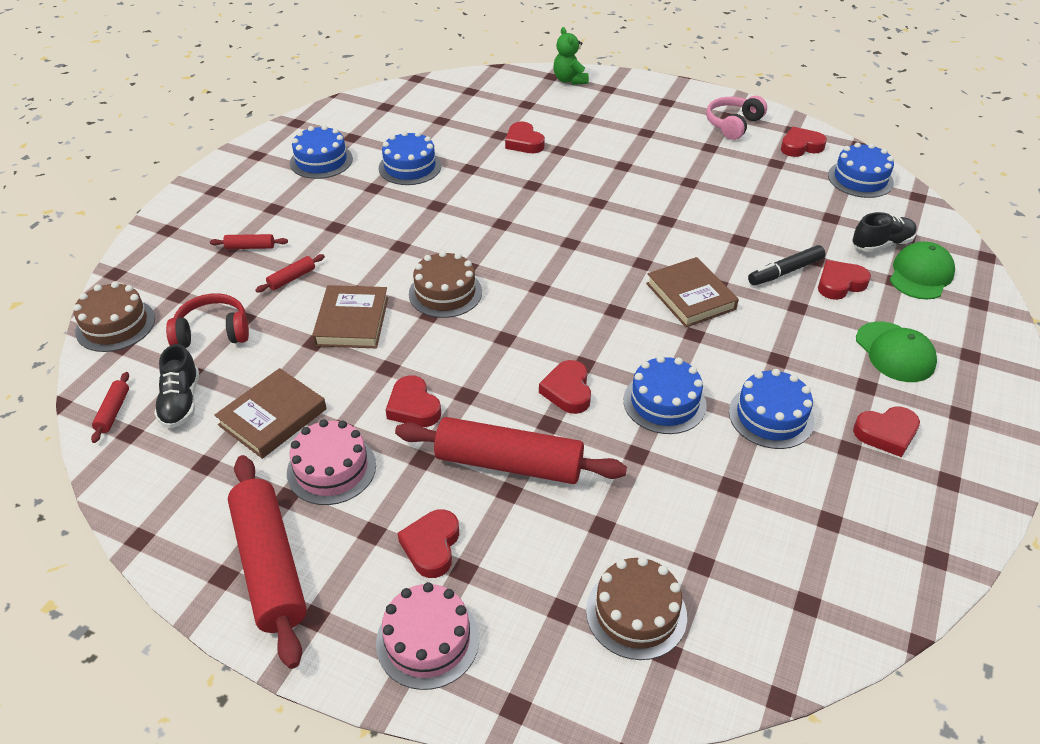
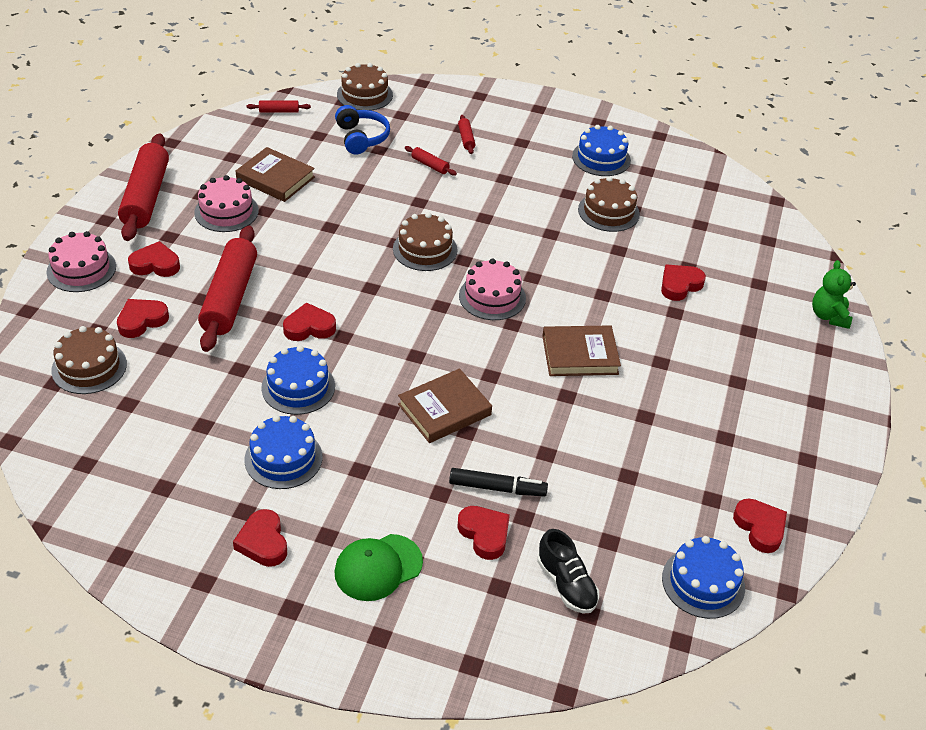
camera: 80 degrees right, 0 degrees up
black shoe [154,344,199,428] -> none
red headphones [166,293,249,348] -> blue headphones [335,105,390,155]
red rolling pin [228,455,307,669] -> red rolling pin turned 60 degrees counterclockwise [118,133,169,241]
brown book [312,285,388,348] -> brown book moved to [542,325,621,376]
blue cake [379,131,441,185] -> brown cake [578,176,640,232]
red heart [386,375,441,427] -> red heart moved to [117,299,169,338]
green teddy bear [553,27,589,85] -> green teddy bear turned 60 degrees counterclockwise [812,260,856,329]
pink headphones [706,96,767,140] -> none
black marker [748,245,826,285] -> black marker turned 135 degrees clockwise [449,468,548,497]
green cap [890,242,955,299] -> none
none -> pink cake [459,258,526,320]

